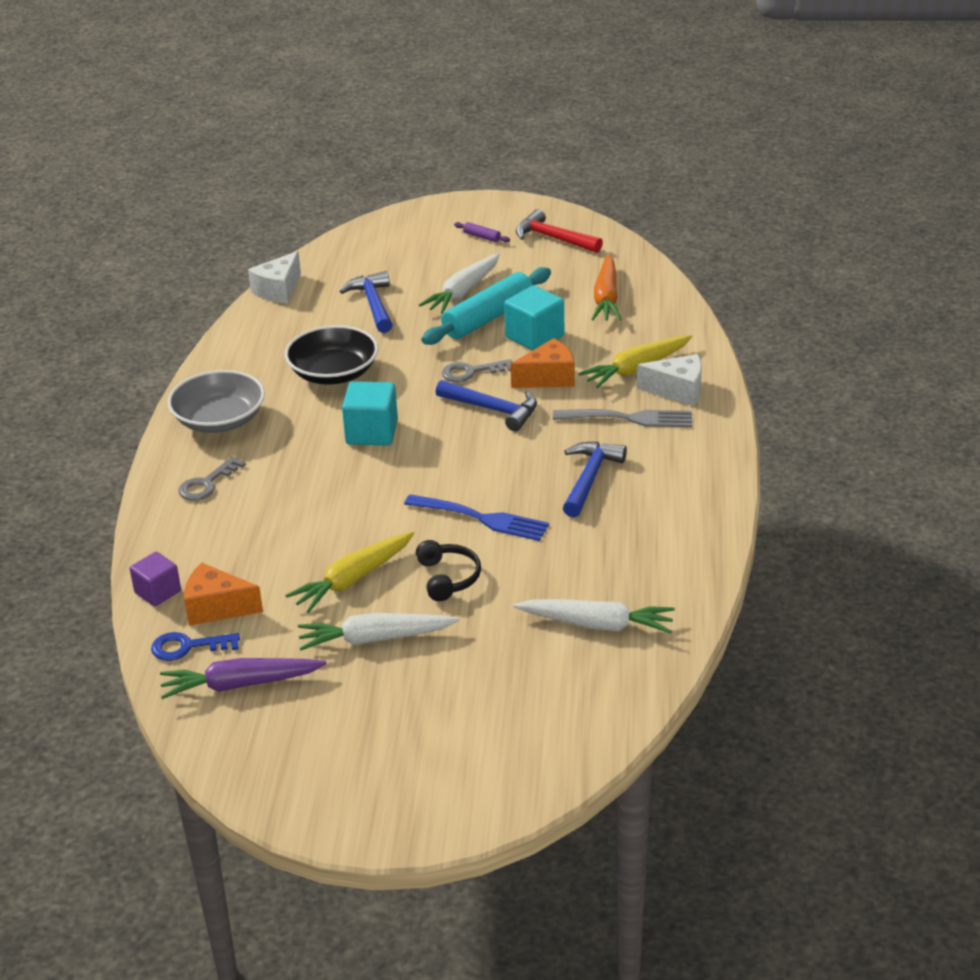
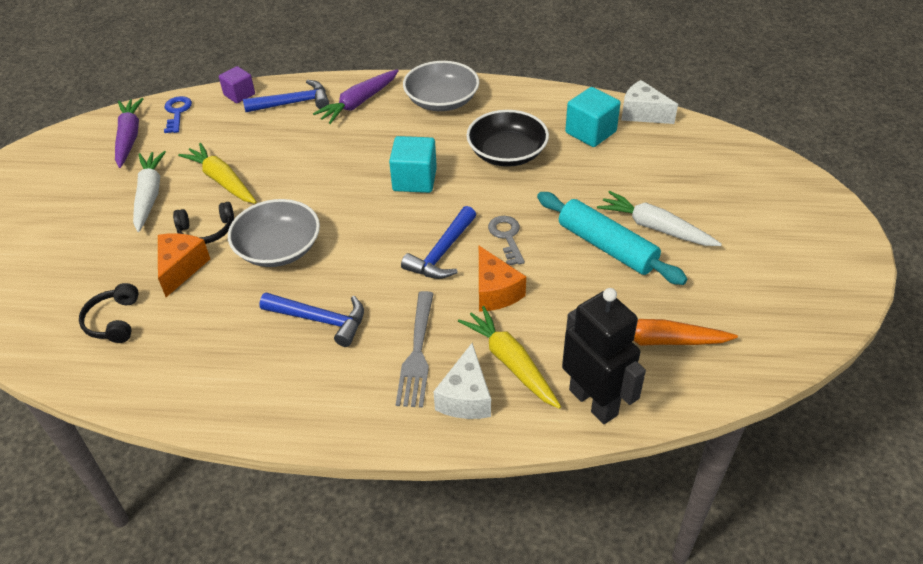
camera: 90 degrees right, 10 degrees up
grey key [178,456,246,501] -> purple carrot [313,69,399,124]
orange cheese [184,563,263,626] -> orange cheese moved to [158,233,210,297]
blue hammer [340,271,393,333] -> blue hammer moved to [243,80,329,112]
blue fork [404,494,549,541] -> grey bowl [228,199,320,267]
purple rolling pin [454,222,510,242] -> none
turquoise cube [504,285,564,351] -> turquoise cube moved to [565,87,621,147]
white carrot [513,599,675,634] -> black headphones [79,283,139,343]
red hammer [516,209,603,253] -> none
none -> black robot [562,288,646,424]

